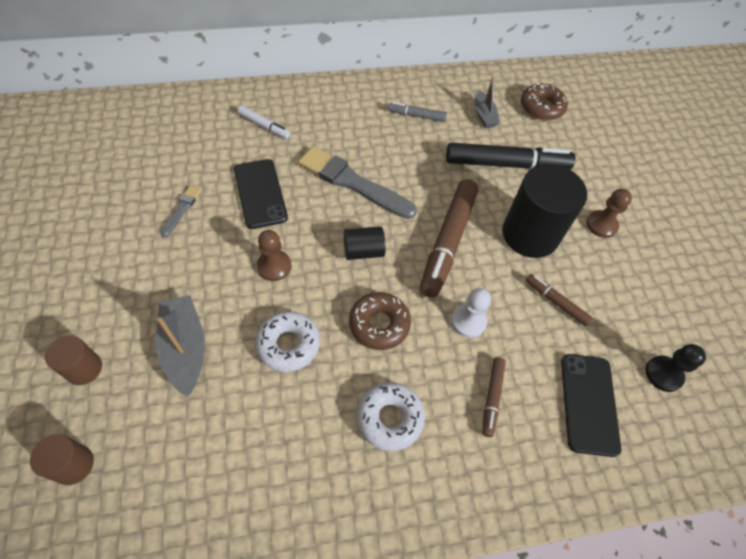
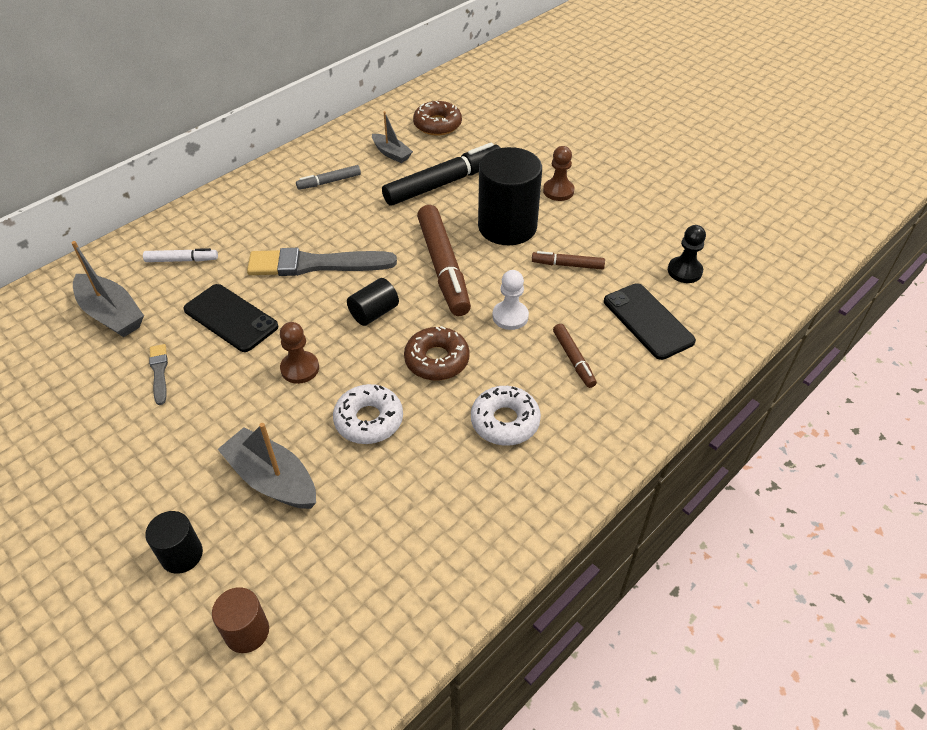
camera: 30 degrees left, 10 degrees down
brown cylinder [45,335,102,385] -> black cylinder [145,511,203,574]
none -> grey boat [71,241,144,337]

